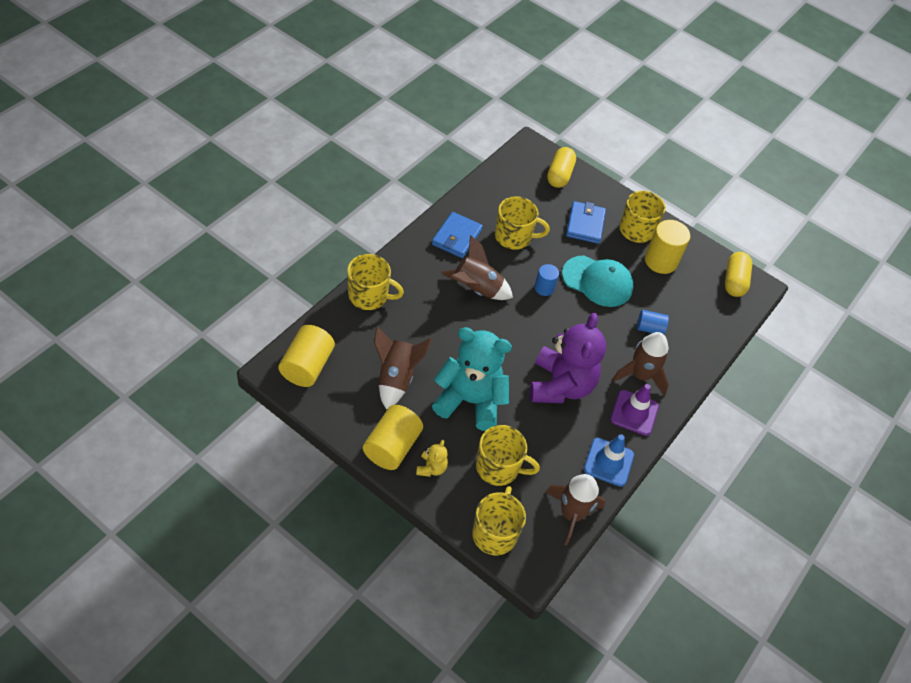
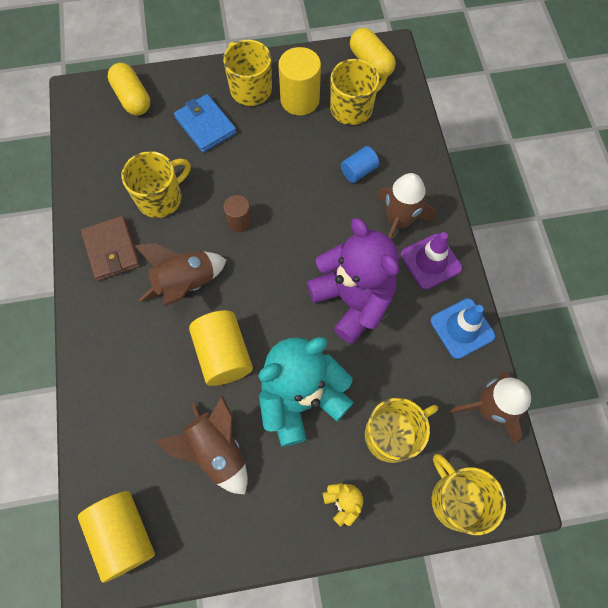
camera: 40 degrees left, 15 degrees up
yellow mug [347,254,404,310] -> yellow mug moved to [330,59,387,125]
yellow cylinder [363,405,423,470] -> yellow cylinder moved to [189,310,253,386]
blue wallet [432,212,483,258] -> brown wallet [81,216,140,281]
blue cylinder [534,264,559,296] -> brown cylinder [224,195,252,232]
turquoise cap [562,255,633,307] -> none

